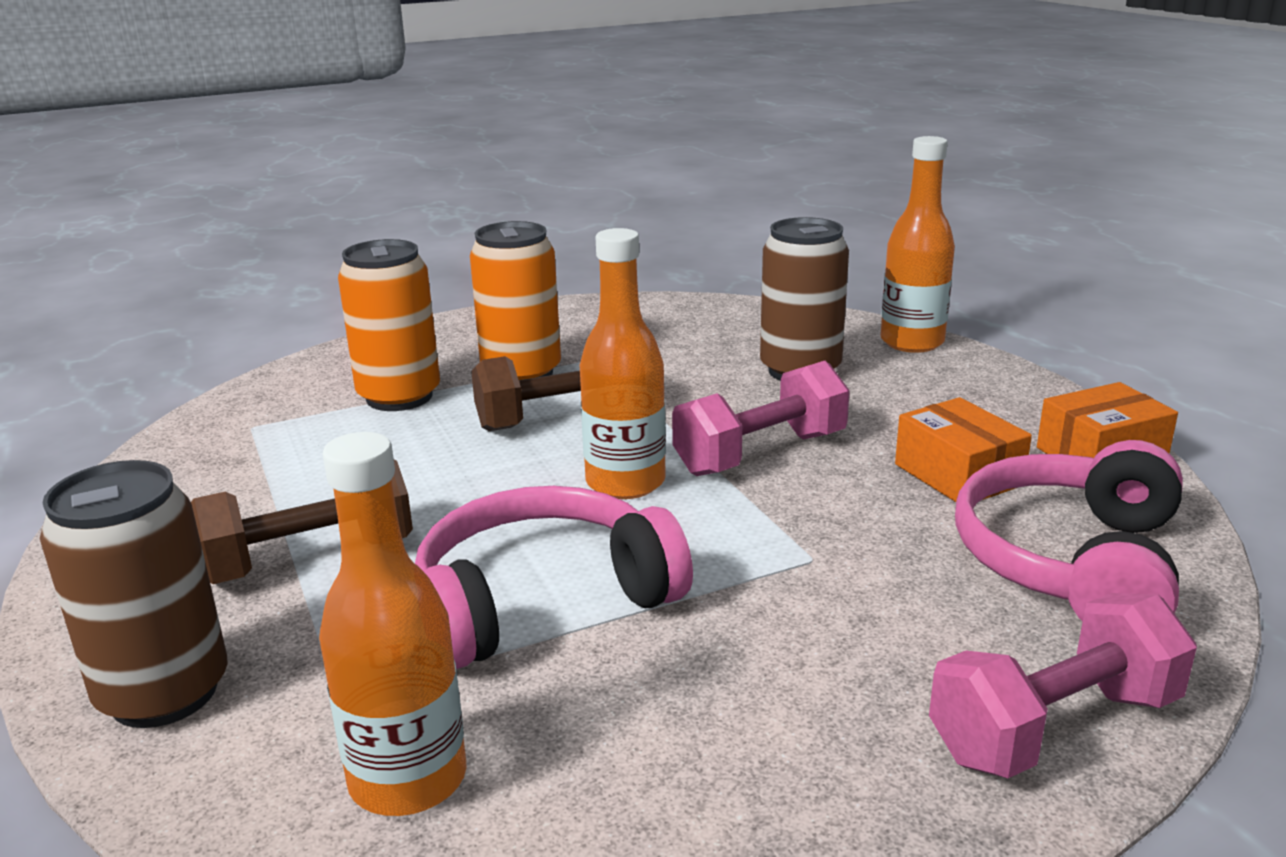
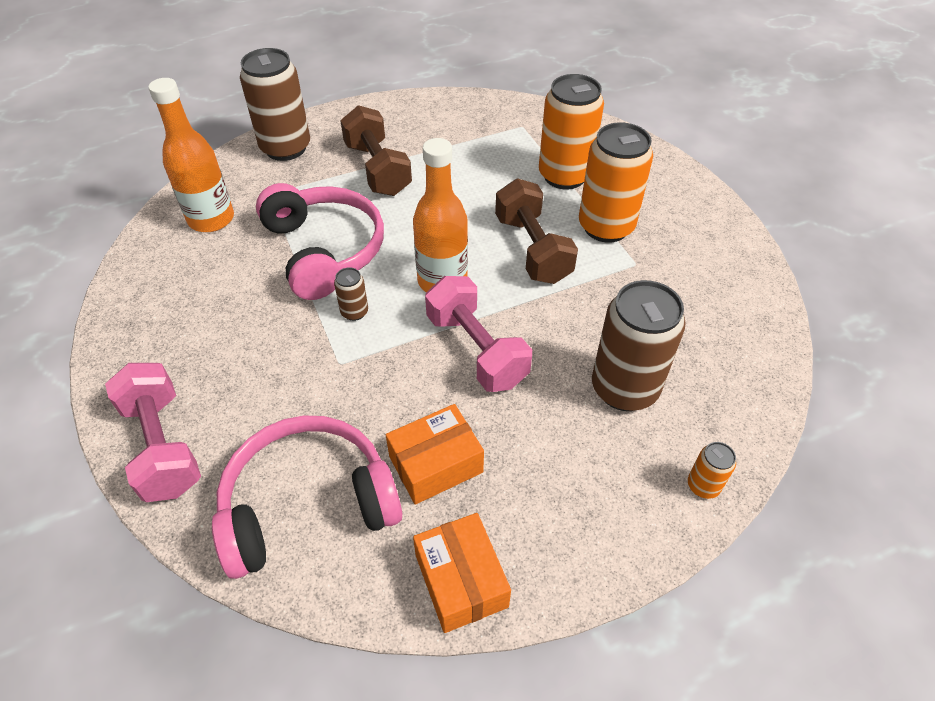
camera: 90 degrees right, 25 degrees up
orange bottle [881,136,955,353] -> orange can [688,442,736,499]
pink headphones [955,440,1183,622] -> pink headphones turned 45 degrees counterclockwise [212,415,402,579]
none -> brown can [334,267,368,321]

